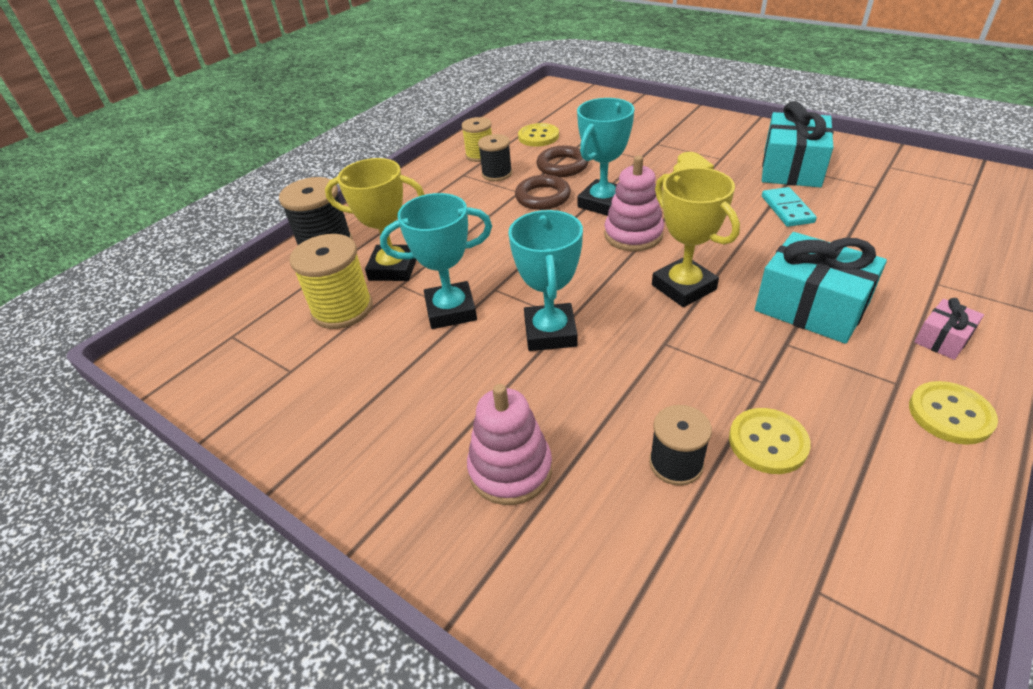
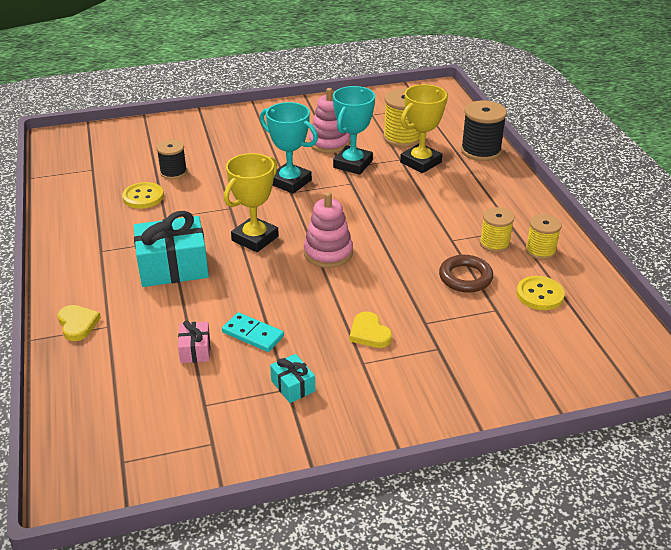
camera: 125 degrees right, 5 degrees down
pink stacking toy [467,384,552,505] -> pink stacking toy moved to [309,88,350,153]
black spool [478,134,512,181] -> yellow spool [480,207,514,252]
brown ring [515,175,571,210] -> none
turquoise trophy [577,98,634,216] -> none
yellow trophy [652,167,740,307] -> yellow trophy turned 60 degrees counterclockwise [224,153,279,252]
turquoise gift [762,101,834,187] -> turquoise gift [270,354,315,403], size x0.49
yellow button [909,381,998,445] -> none
pink gift [914,298,984,360] -> pink gift moved to [178,320,210,363]
none -> yellow heart [58,305,101,341]

